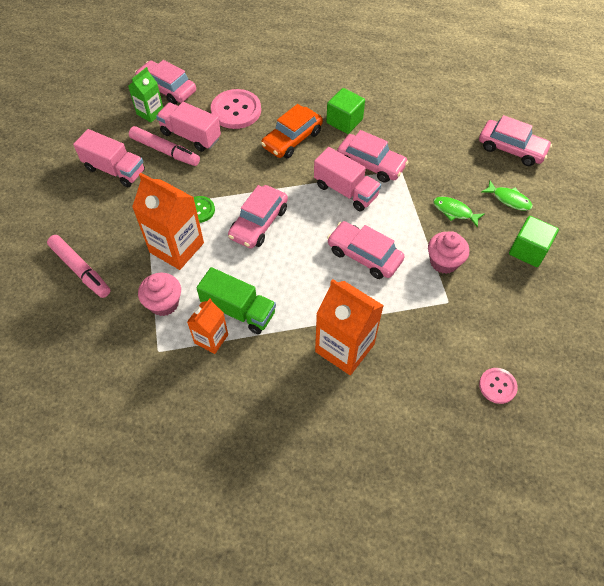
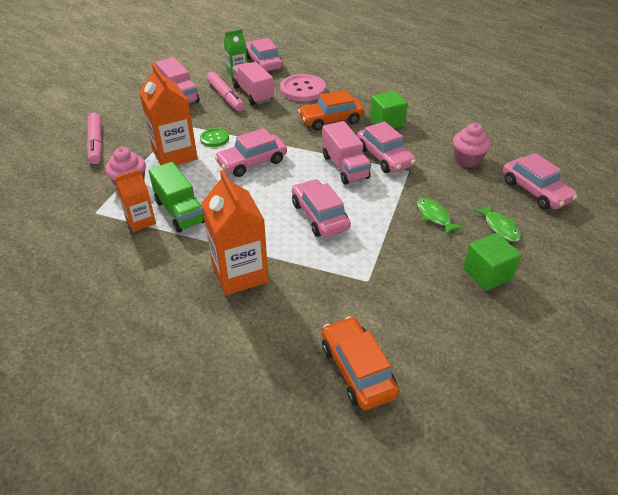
camera: 30 degrees right, 15 degrees down
pink cupcake [428,231,469,274] -> pink cupcake moved to [453,123,491,167]
pink button [479,368,518,404] -> orange car [322,317,399,410]

